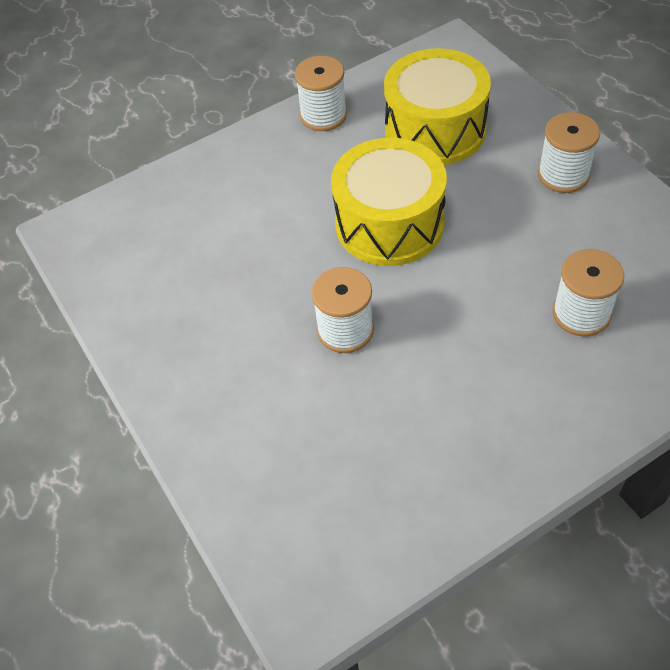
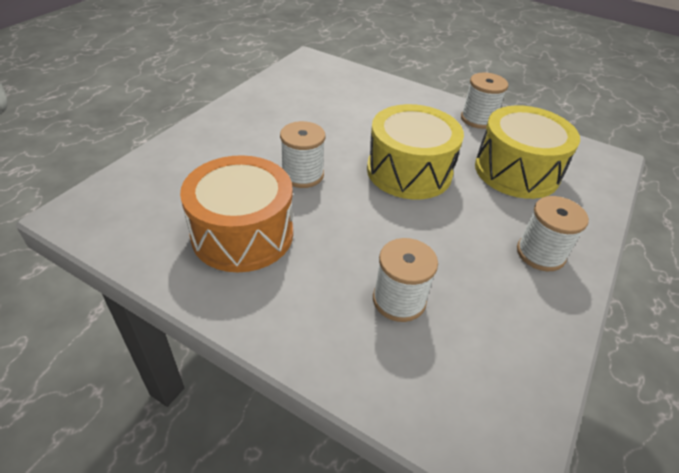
camera: 55 degrees right, 10 degrees down
none -> orange drum [180,155,293,272]

